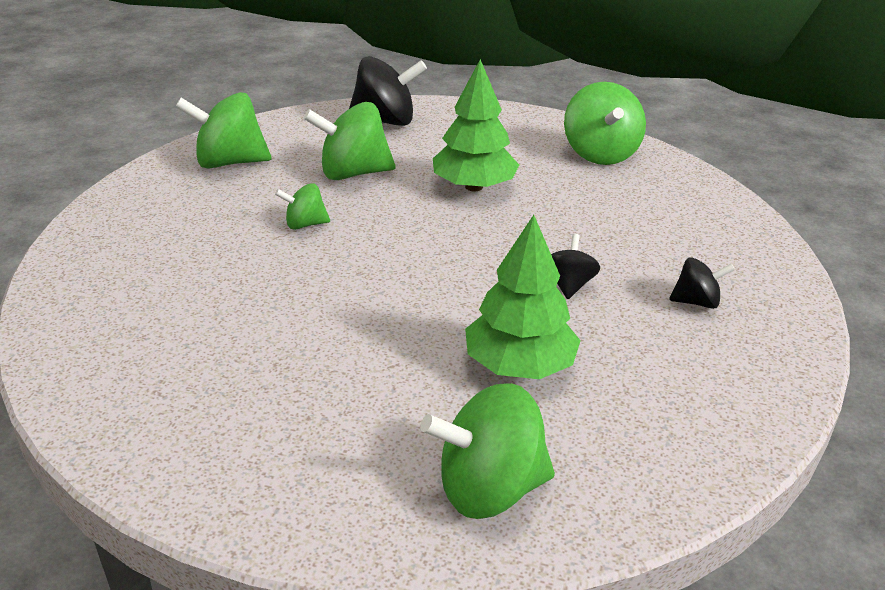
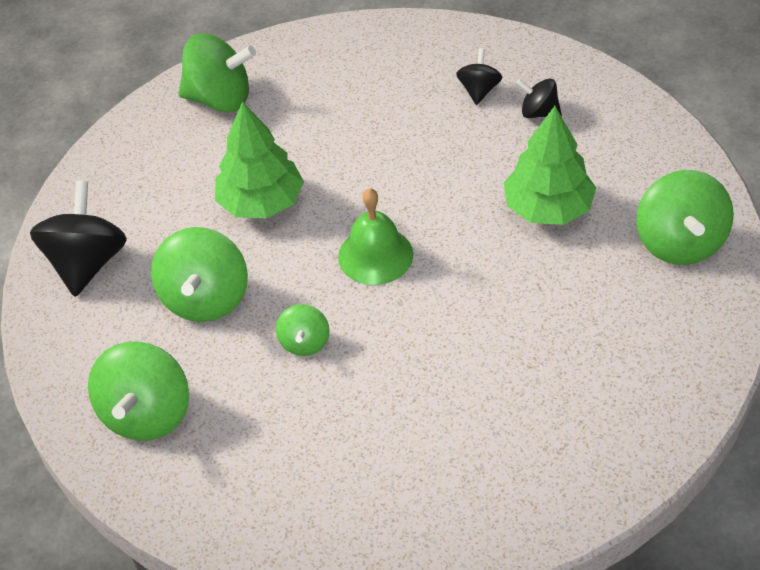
camera: 75 degrees left, 15 degrees up
black spinning top [551,234,600,299] -> black spinning top moved to [516,79,562,118]
none -> green bell [338,188,413,285]

